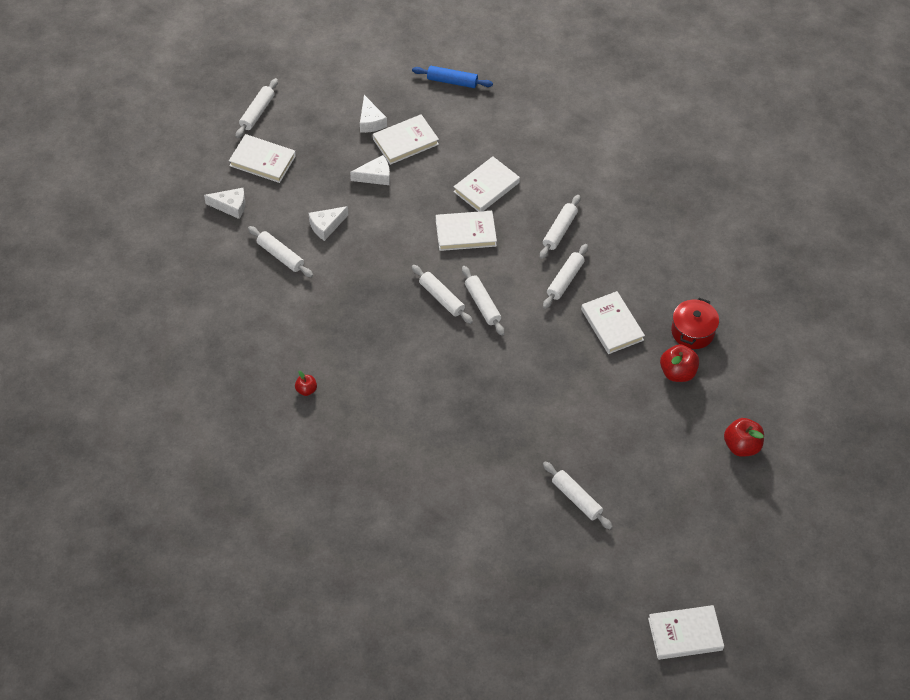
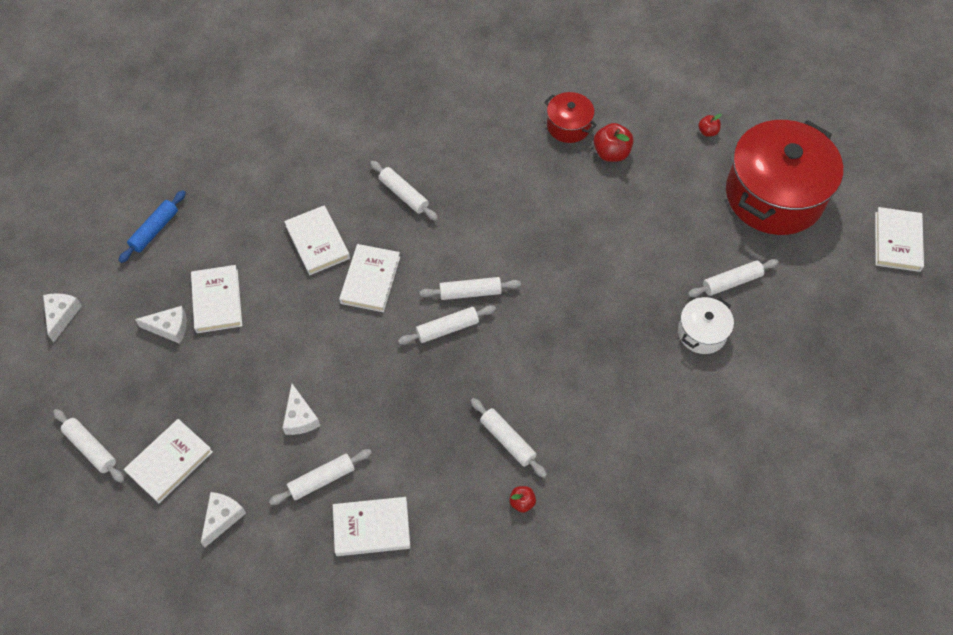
camera: 70 degrees left, 5 degrees up
white cheese [350,155,390,185] -> white cheese moved to [43,293,82,343]
white rolling pin [543,244,588,309] -> white rolling pin moved to [471,398,547,478]
white book [581,291,645,354] -> white book moved to [333,497,411,556]
red apple [724,418,764,457] -> red apple [698,114,722,137], size x0.56
none -> white pot [678,297,734,354]
none -> red pot [726,120,843,235]

